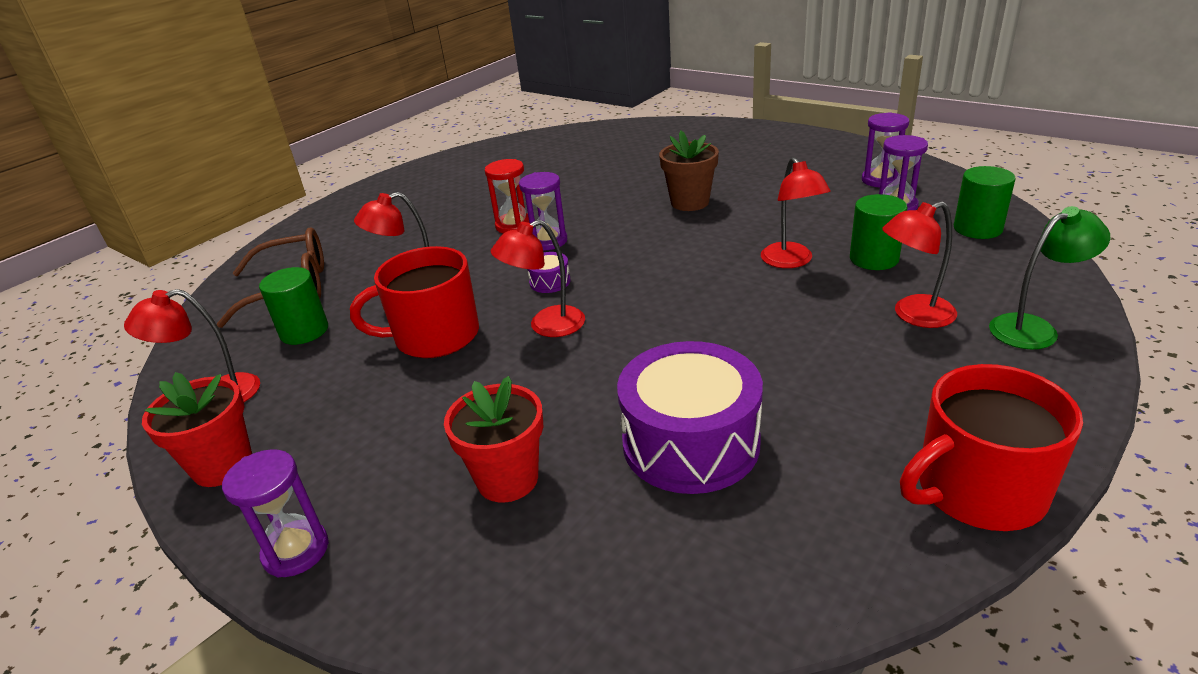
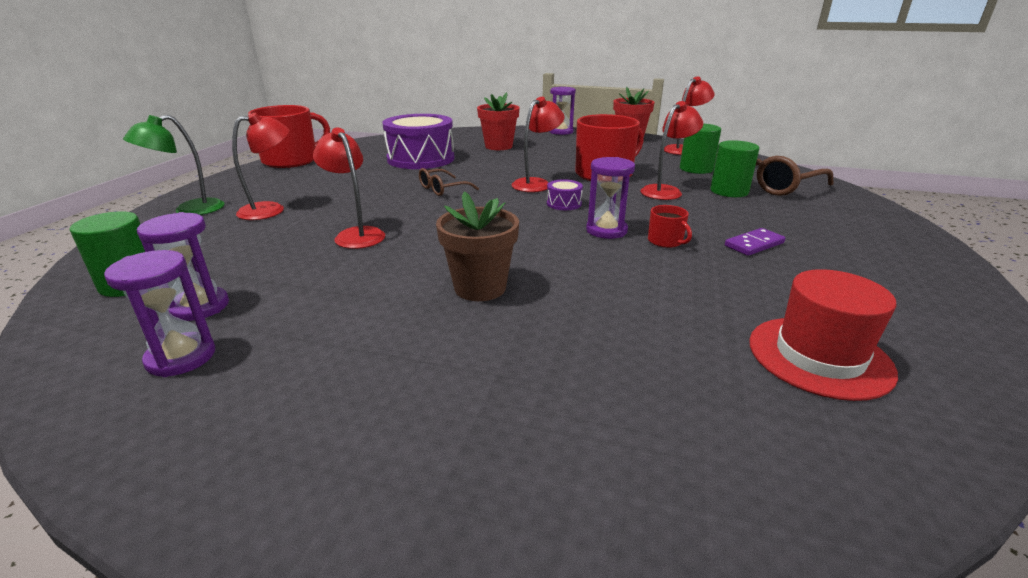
camera: 155 degrees right, 5 degrees down
red hourglass [485,159,529,234] -> red mug [648,205,692,248]
green cylinder [850,194,908,270] -> green cylinder moved to [710,140,759,197]
none -> brown glasses [419,168,479,196]
none -> purple domino [725,228,785,256]
none -> red hat [749,269,898,401]

